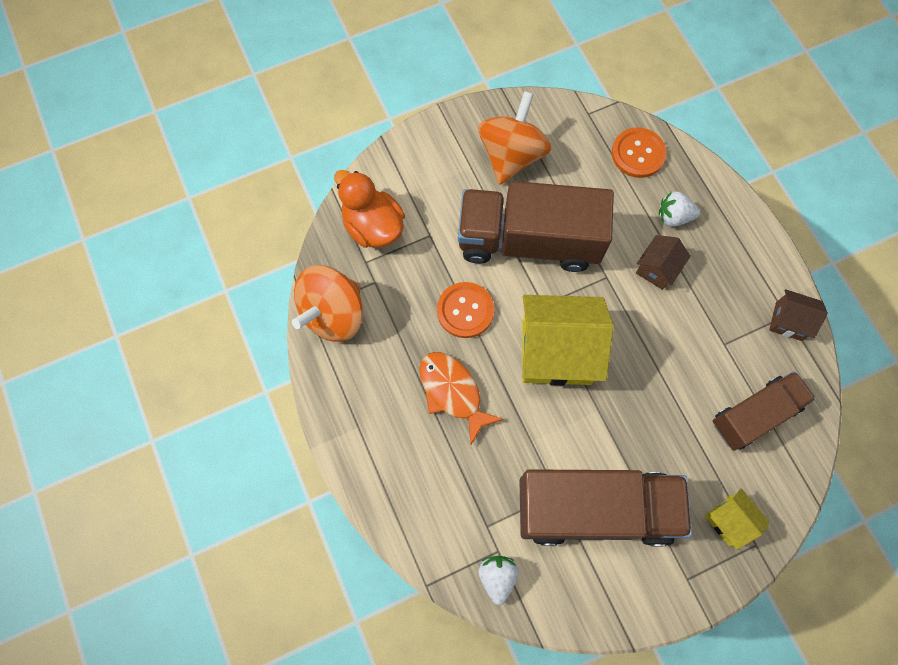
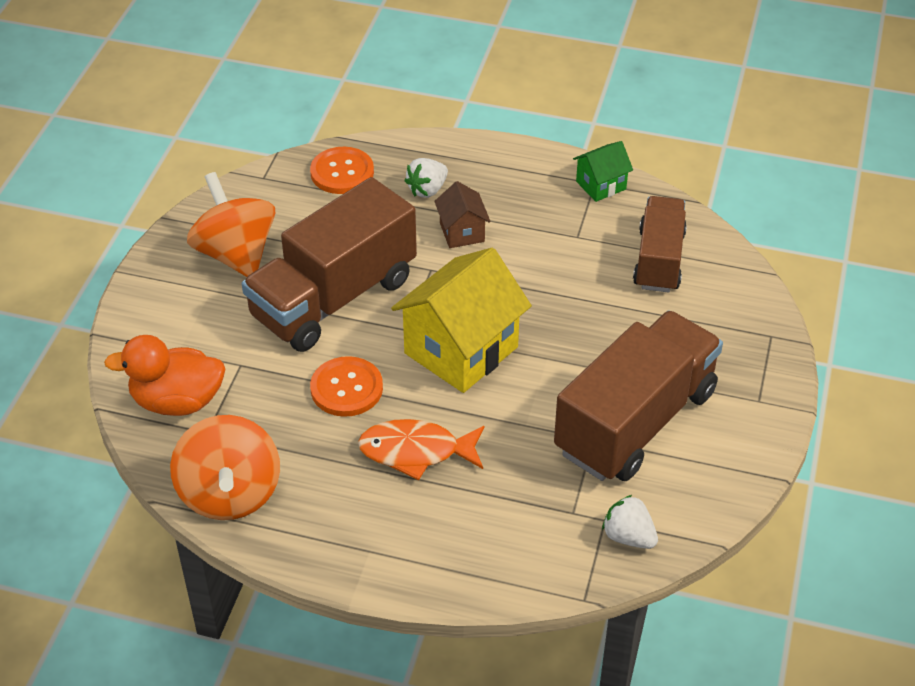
camera: 50 degrees left, 25 degrees down
yellow house [705,488,770,550] -> none
brown house [769,289,828,341] -> green house [573,141,633,202]

